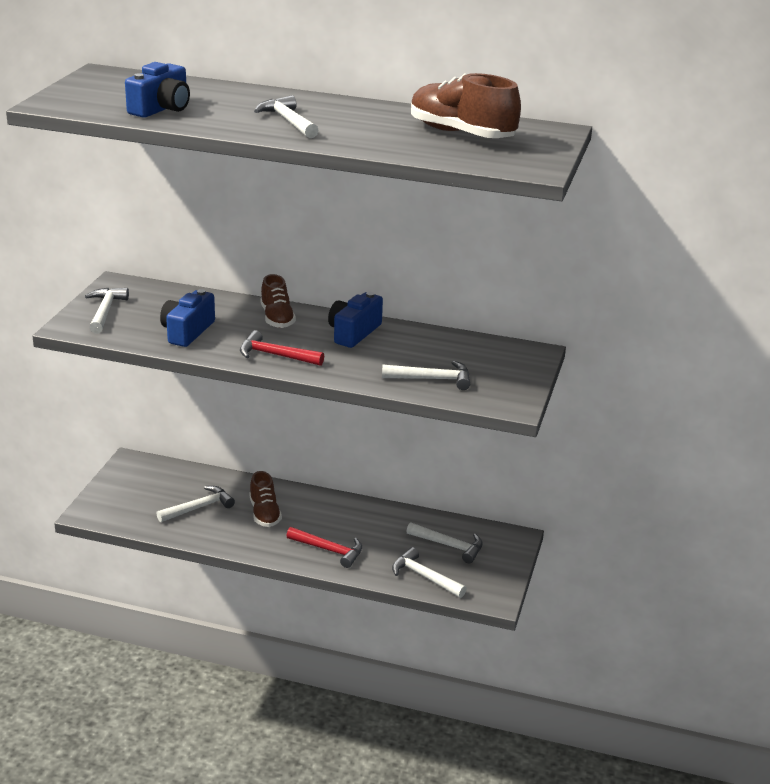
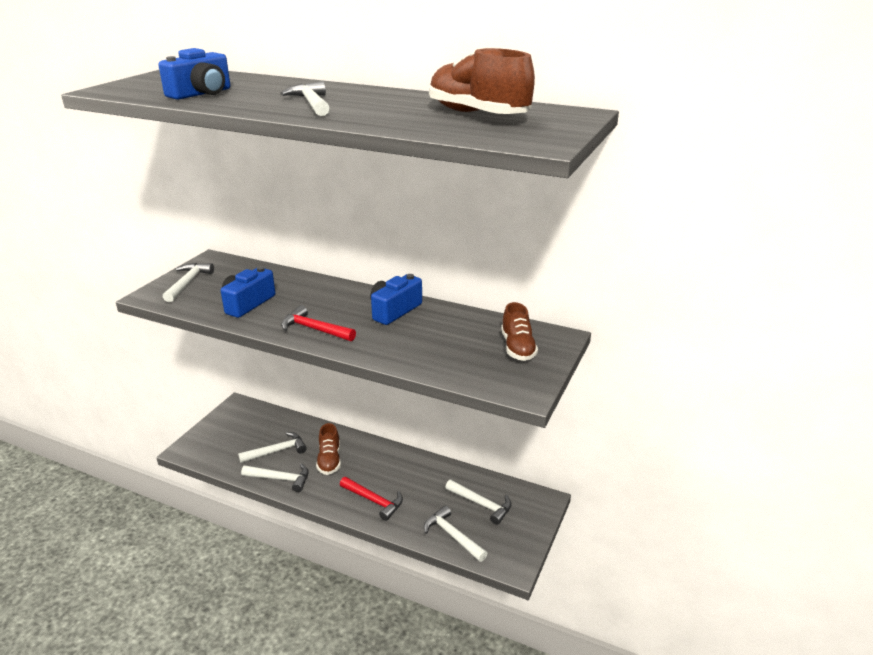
camera: 10 degrees right, 0 degrees up
brown shoe [261,274,296,328] -> brown shoe moved to [501,302,538,361]
white hammer [382,361,470,390] -> white hammer moved to [241,463,309,492]

